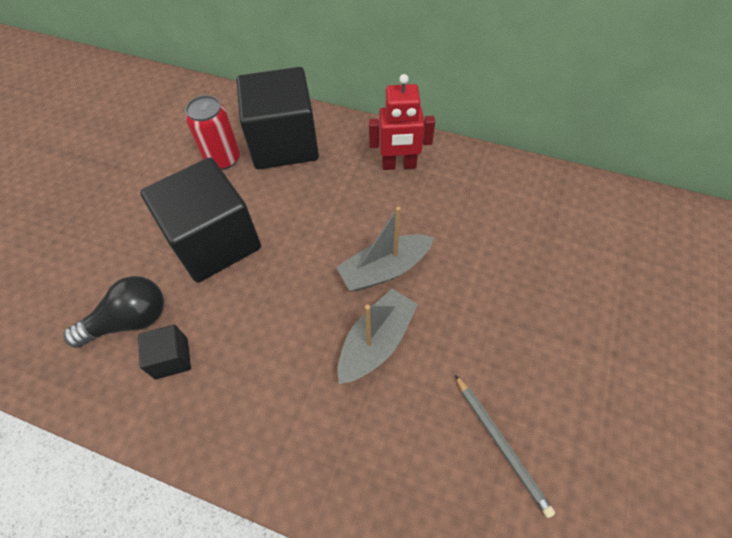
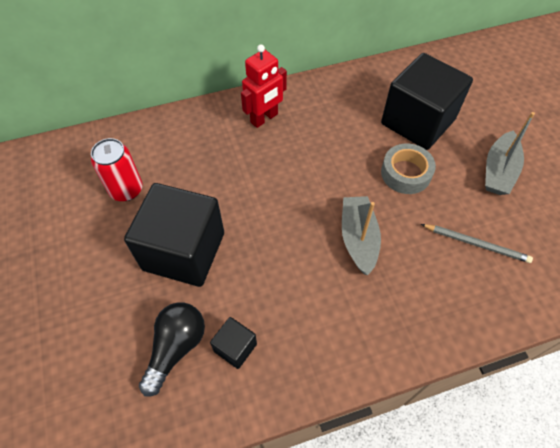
camera: 40 degrees left, 0 degrees up
black cube [236,67,319,169] -> black cube moved to [381,53,473,150]
grey boat [336,206,434,291] -> grey boat moved to [485,112,535,195]
none -> grey tape [381,144,436,194]

